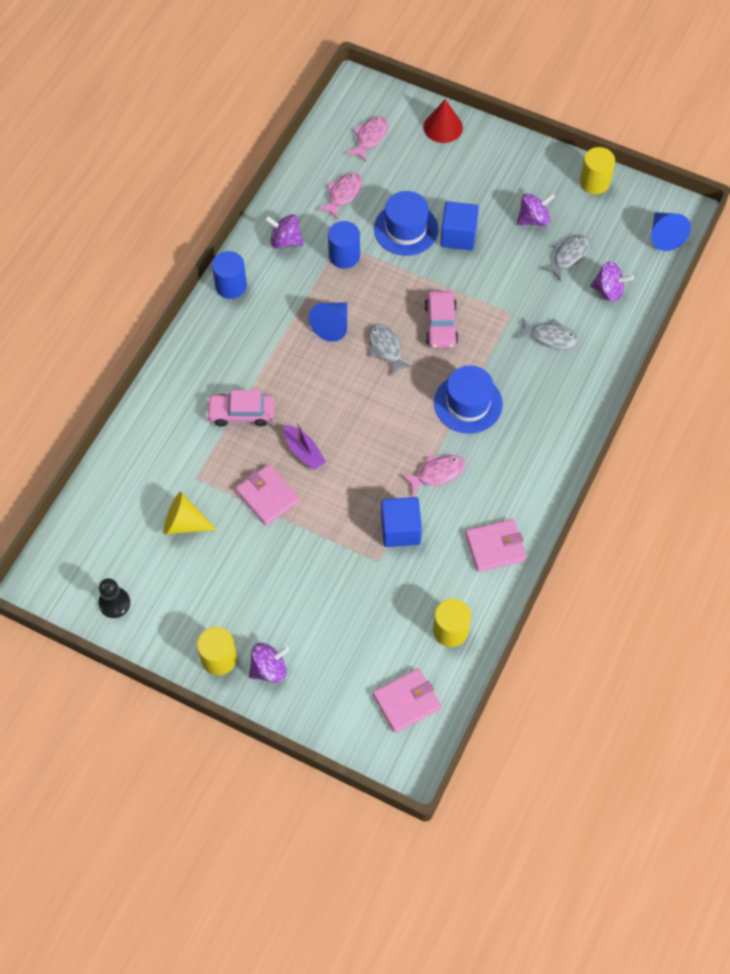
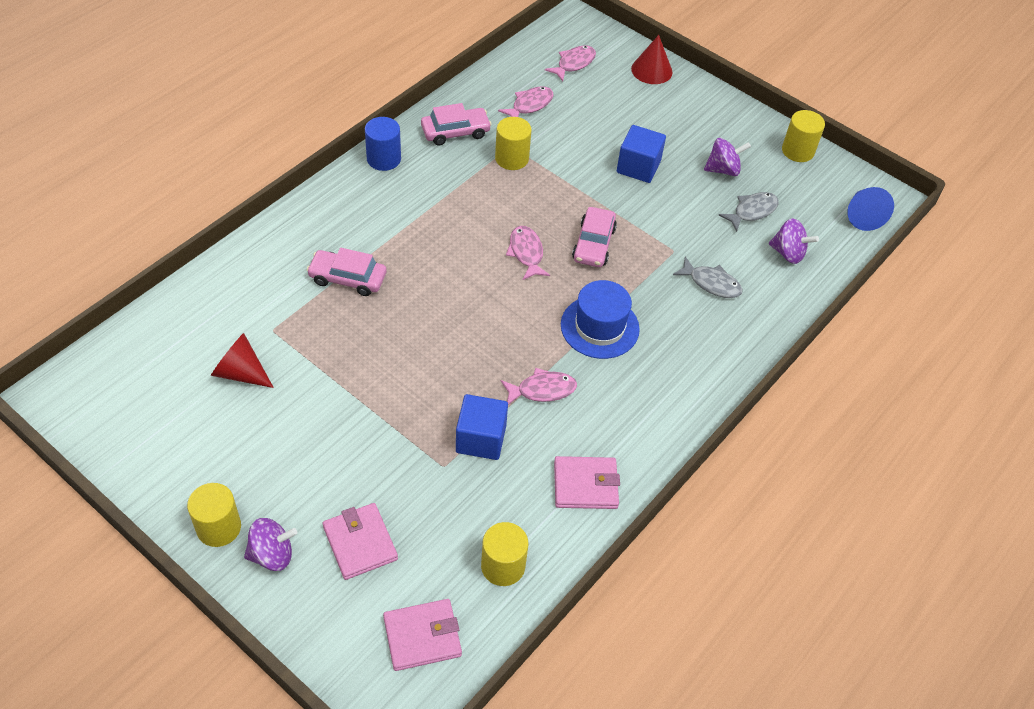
camera: 10 degrees right, 10 degrees down
black pawn [98,578,130,618] -> none
yellow cone [163,492,217,535] -> red cone [211,333,274,388]
pink wallet [235,464,300,526] -> pink wallet moved to [323,503,398,580]
purple spinning top [265,214,303,248] -> pink car [421,103,492,145]
purple boat [284,422,326,470] -> none
blue cone [309,302,347,342] -> none
blue cylinder [328,221,360,269] -> yellow cylinder [495,117,532,170]
grey fish [368,324,413,377] -> pink fish [506,226,550,280]
blue hat [374,191,438,256] -> none

